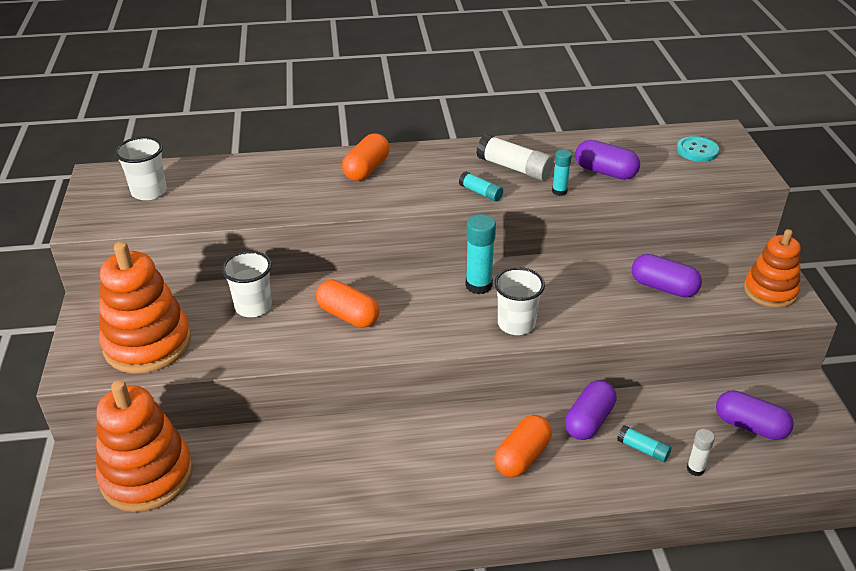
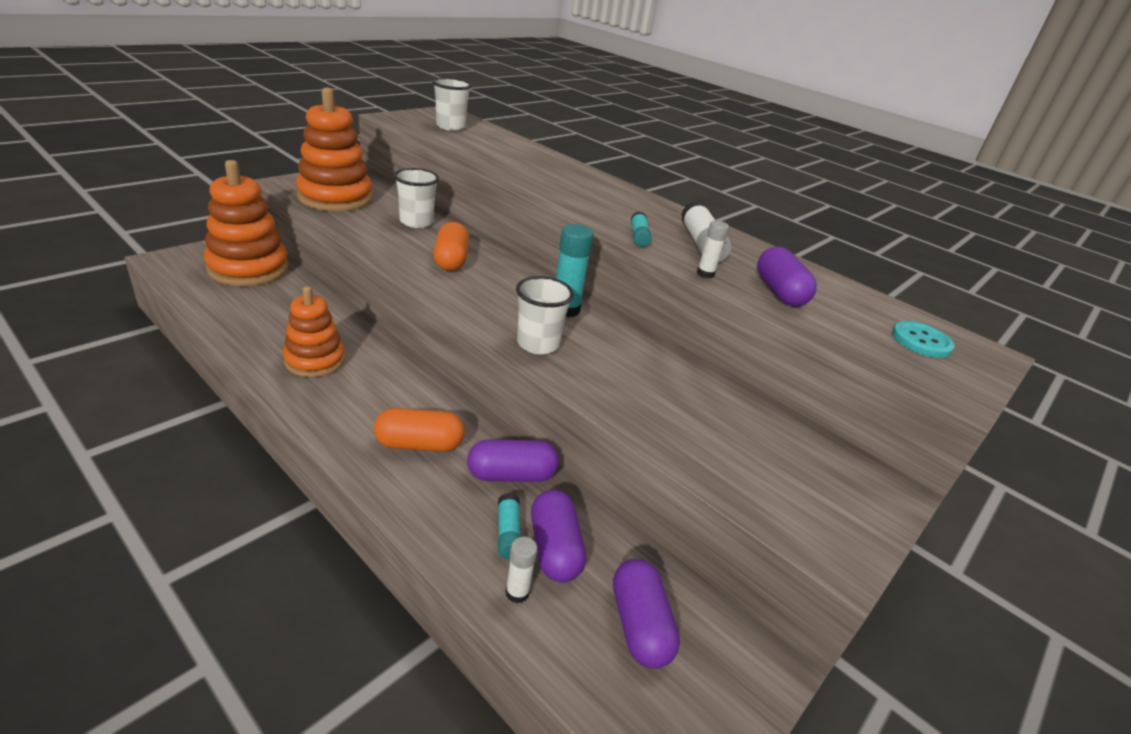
camera: 45 degrees right, 5 degrees down
orange capsule [342,134,390,181] -> none
turquoise glue stick [552,149,572,196] -> white glue stick [697,221,729,278]
purple capsule [632,254,702,297] -> purple capsule moved to [531,490,586,583]
orange stacking toy [744,229,801,308] -> orange stacking toy moved to [283,286,345,377]

